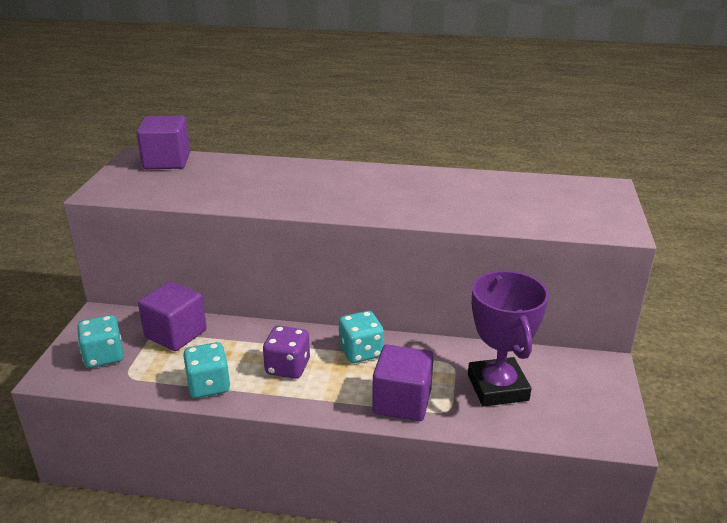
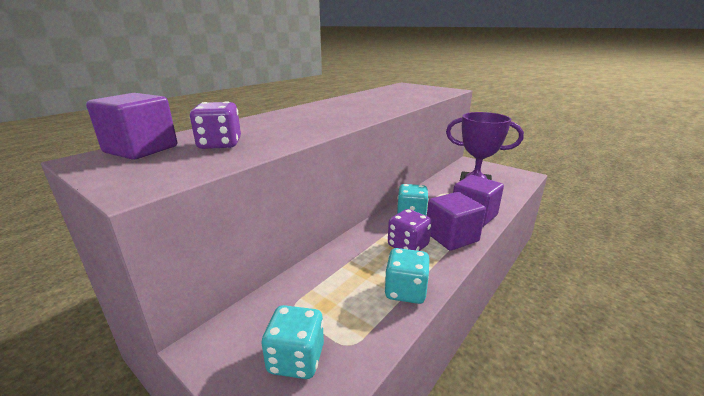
camera: 60 degrees left, 5 degrees down
purple cube [138,281,207,351] -> purple cube moved to [427,192,486,251]
none -> purple dice [190,101,241,149]

